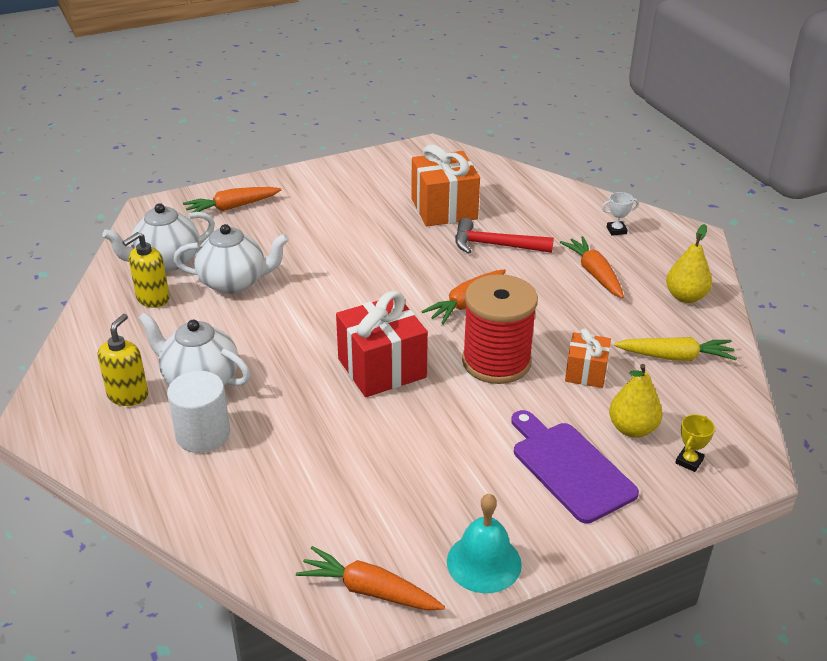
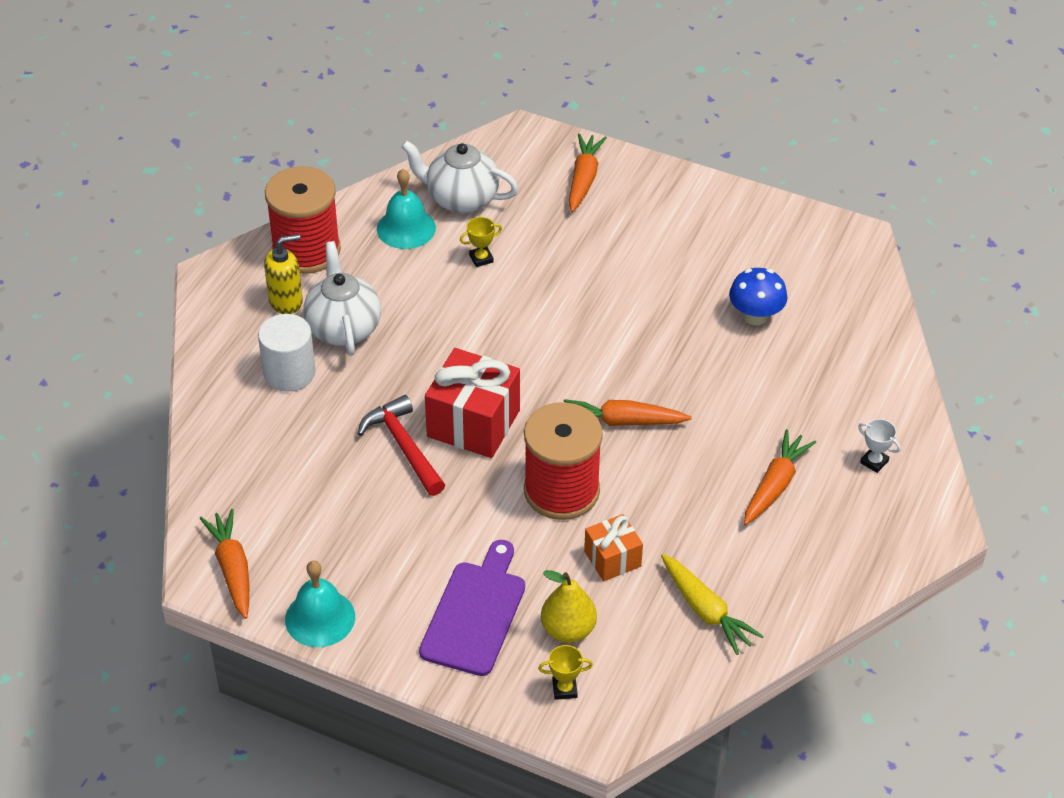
camera: 50 degrees right, 10 degrees up
yellow soap dispenser [122,232,170,308] -> turquoise bell [377,169,436,249]
white teapot [173,224,289,294] -> yellow trophy [460,217,502,267]
orange carrot [183,187,282,213] -> orange carrot turned 75 degrees clockwise [569,133,607,212]
orange gift [411,144,480,226] -> blue mushroom [729,268,787,325]
red hammer [455,218,554,254] -> red hammer moved to [358,395,445,496]
yellow pear [666,224,712,303] -> none
none -> red spool [265,166,341,274]

